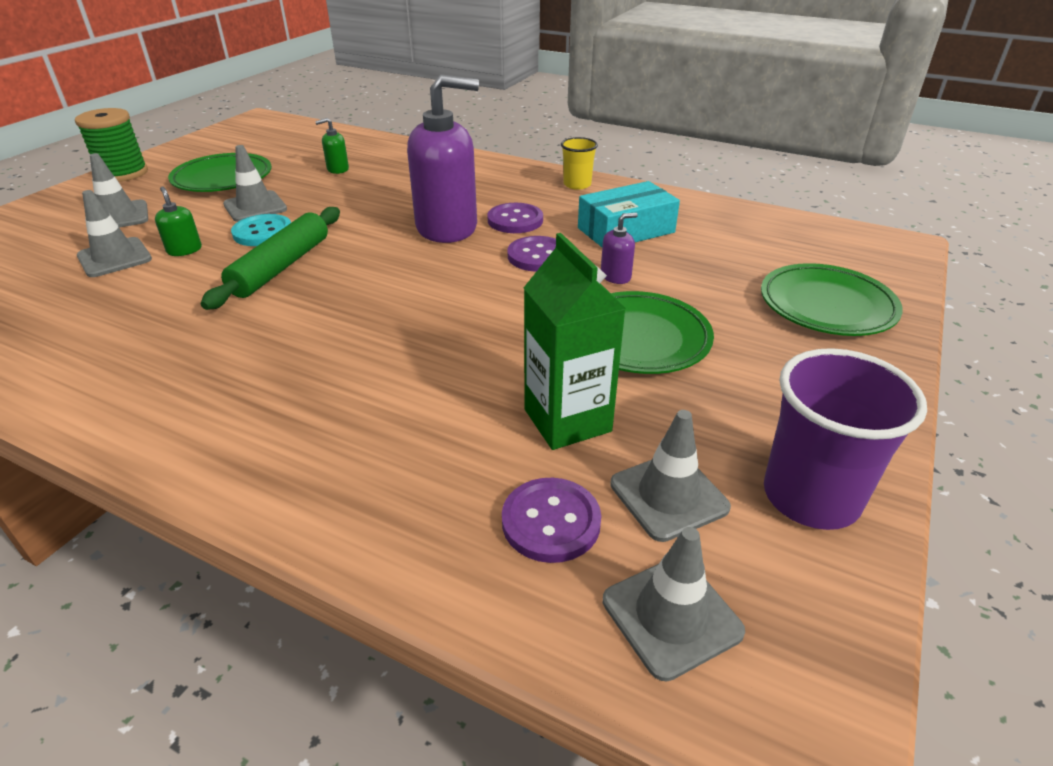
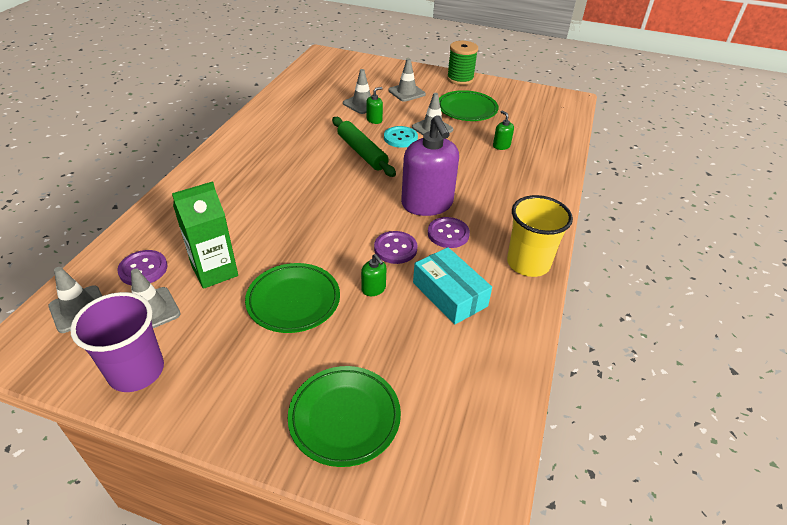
camera: 80 degrees right, 5 degrees up
green rolling pin [201,207,340,310] -> green rolling pin turned 45 degrees clockwise [332,117,396,177]
yellow cup [561,137,598,190] -> yellow cup [507,195,573,277], size x1.80
purple soap dispenser [601,213,638,284] -> green soap dispenser [361,254,387,296]

